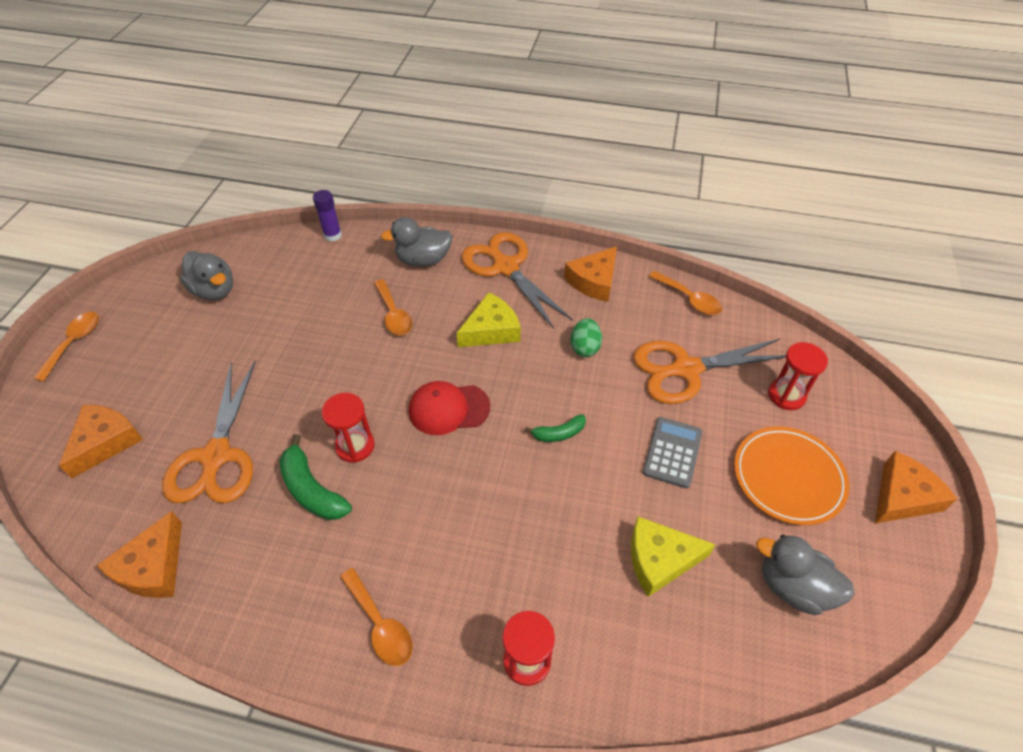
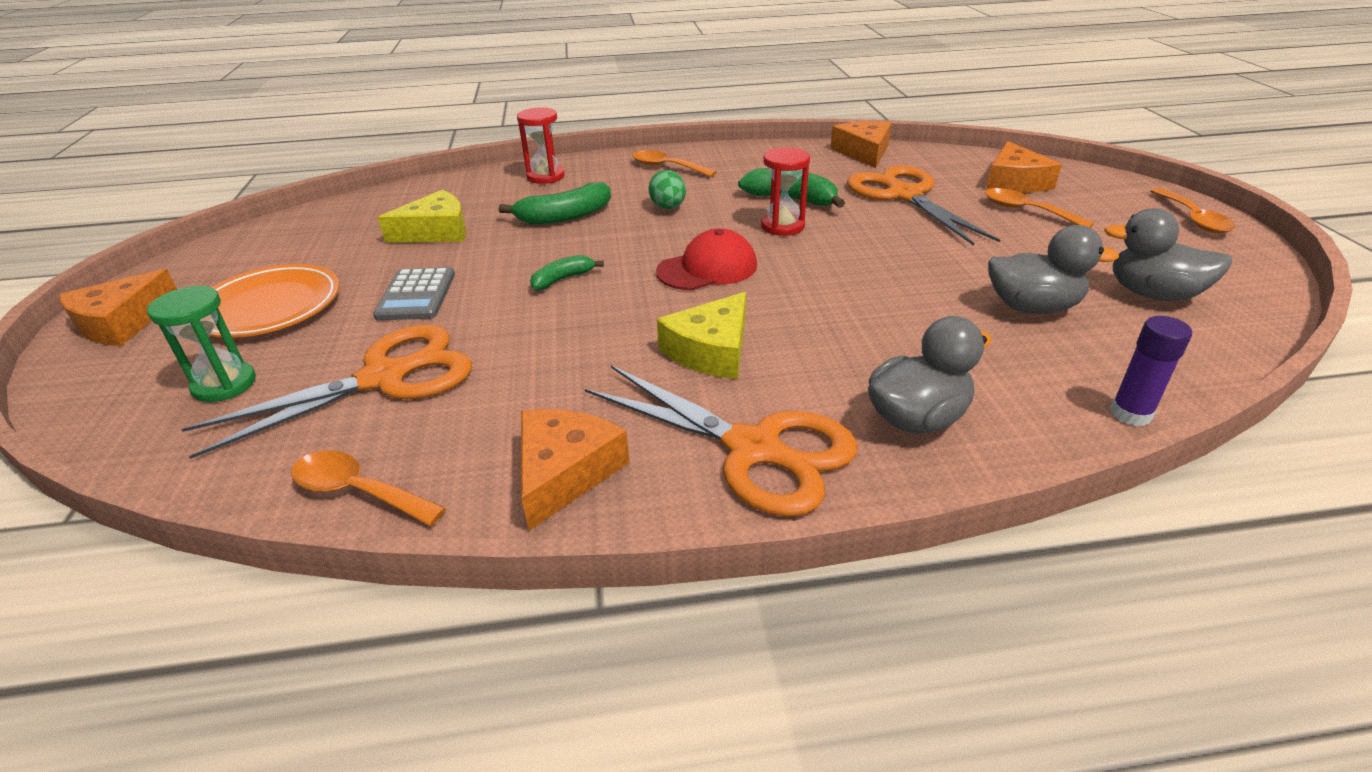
camera: 160 degrees right, 15 degrees down
orange spoon [374,279,412,335] -> orange spoon moved to [985,188,1094,228]
green egg [571,318,602,357] -> green egg moved to [648,170,686,209]
grey duck [756,535,855,615] -> grey duck moved to [988,225,1119,314]
red hourglass [768,342,828,410] -> green hourglass [147,286,256,402]
none -> green banana [499,182,611,225]

